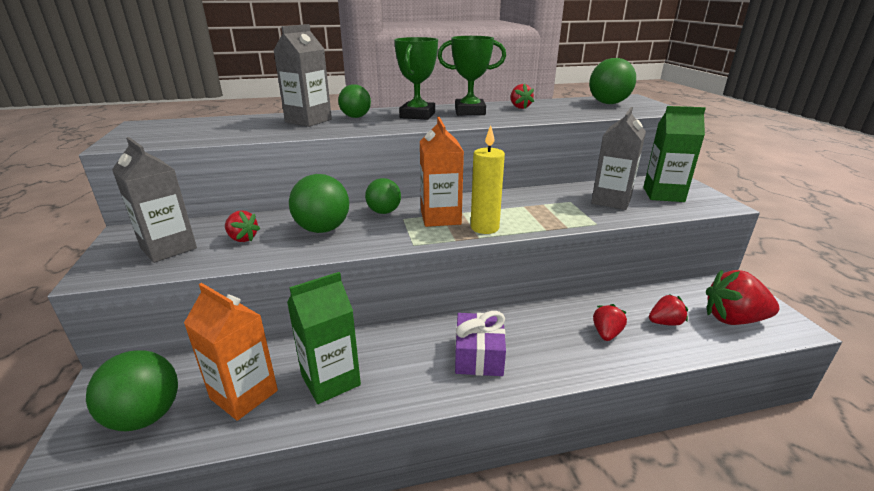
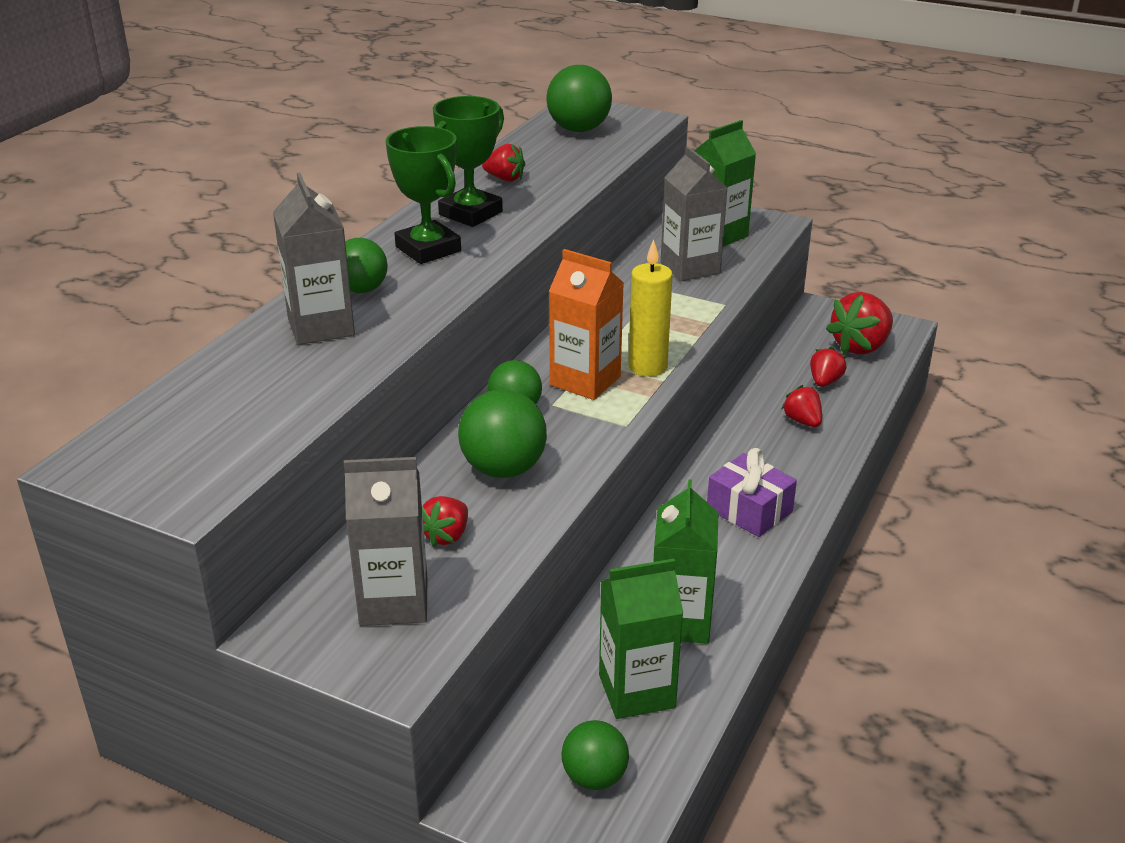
camera: 50 degrees left, 5 degrees up
green ball [86,350,178,431] -> green ball [561,720,629,790], size x0.66
orange carton [184,283,278,421] -> green carton [599,559,683,719]
red strawberry [225,210,261,242] -> red strawberry turned 135 degrees clockwise [422,496,468,547]

